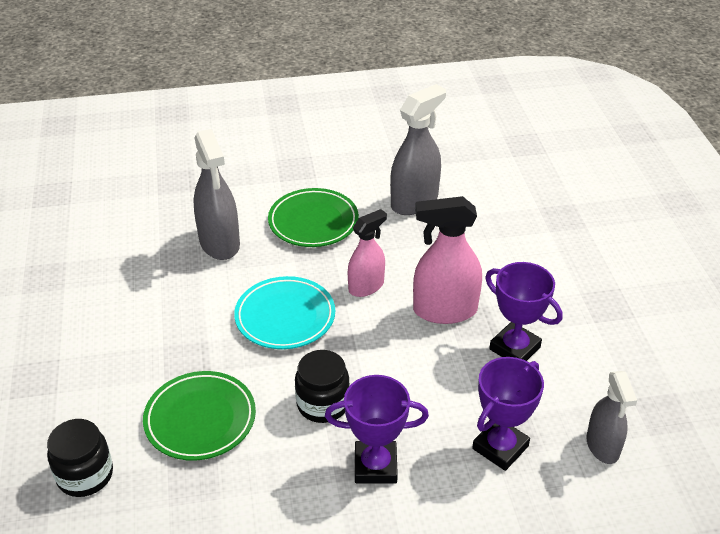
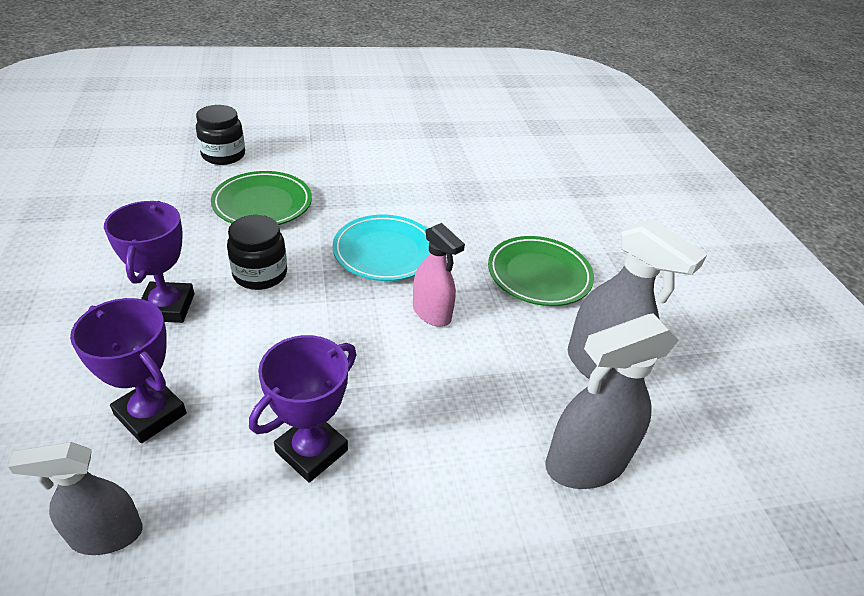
camera: 85 degrees right, 0 degrees up
grey spray bottle [193,129,240,260] -> grey spray bottle moved to [545,313,679,489]
pink spray bottle [413,196,482,324] -> none

